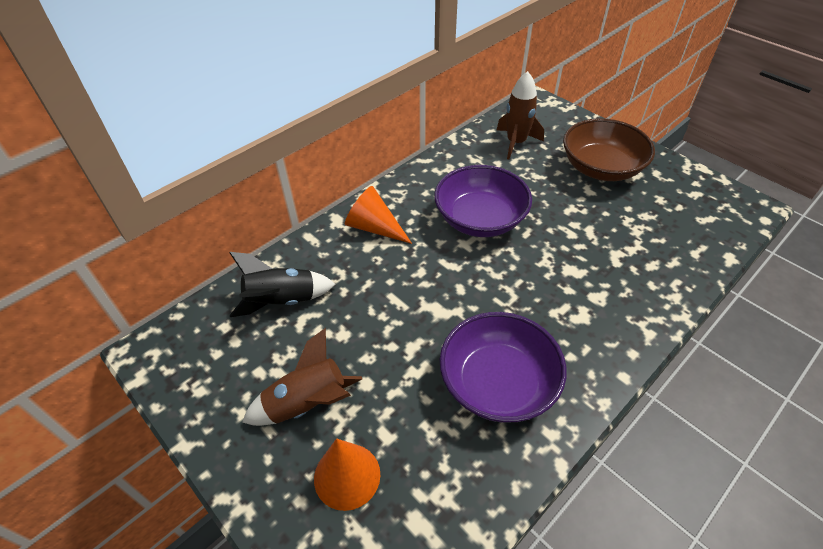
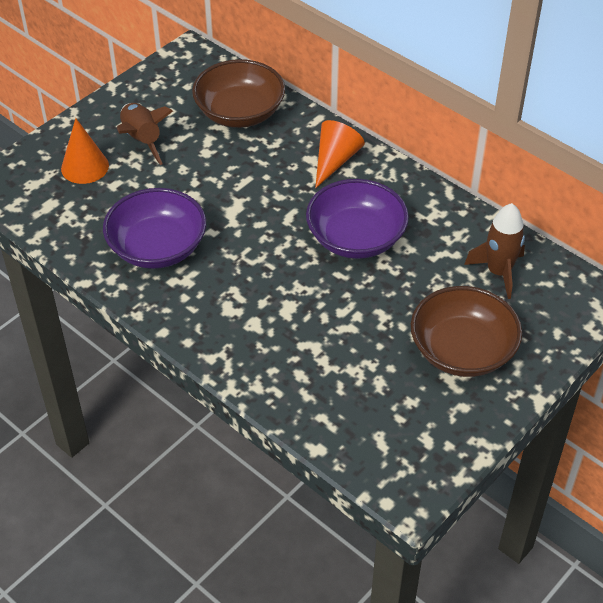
camera: 85 degrees right, 0 degrees up
black rocket [229,252,335,317] -> brown bowl [192,59,285,128]

